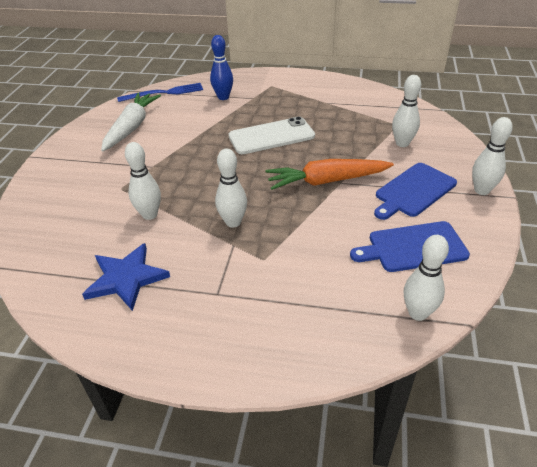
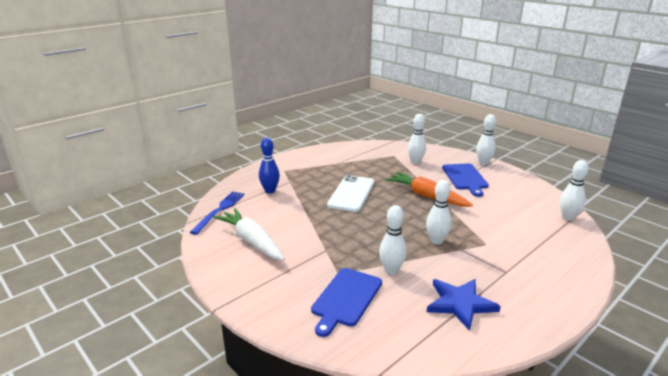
camera: 55 degrees left, 15 degrees down
orange carrot [266,159,394,190] -> orange carrot turned 105 degrees clockwise [385,172,473,207]
blue cutting board [350,221,470,272] -> blue cutting board moved to [311,268,382,337]

